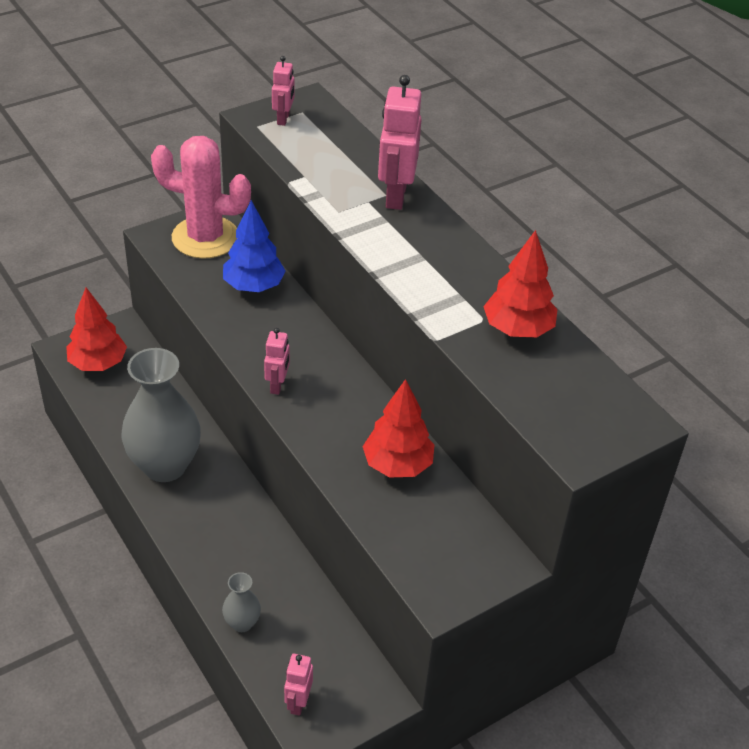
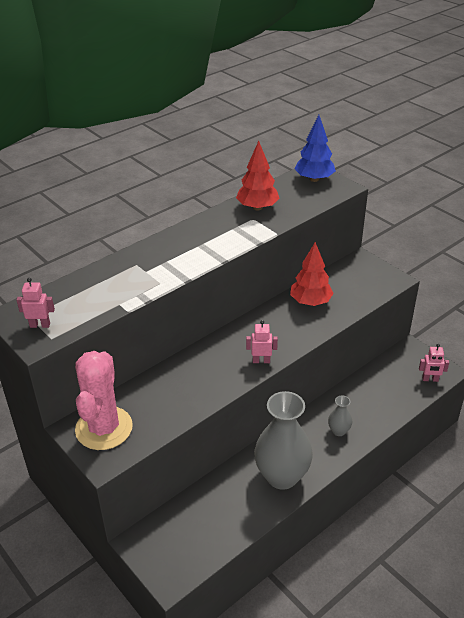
camera: 95 degrees left, 5 degrees down
red tree [66,288,127,371] -> none
grey vase [222,572,261,632] -> grey vase moved to [328,395,352,436]
blue tree [223,200,286,292] -> blue tree moved to [294,115,336,182]
pink robot [378,75,422,210] -> none

